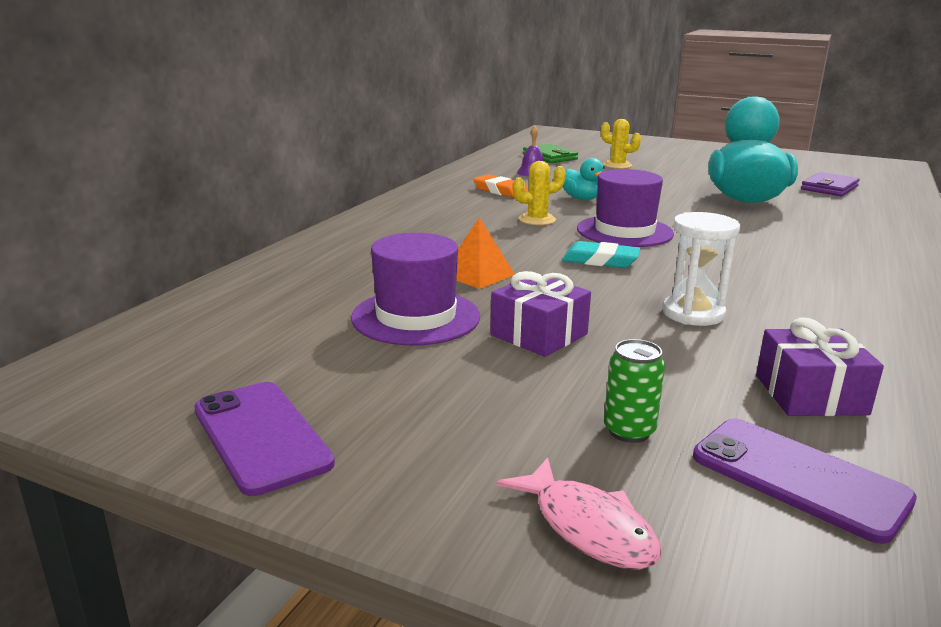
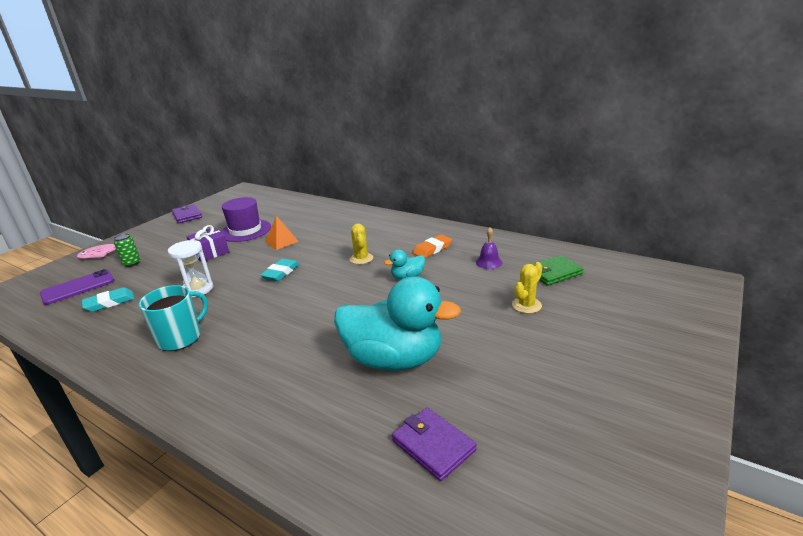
camera: 100 degrees right, 5 degrees up
purple phone [194,382,335,496] -> purple wallet [172,204,202,223]
purple hat [577,169,674,247] -> none
purple gift [756,317,884,416] -> turquoise eraser [82,287,135,312]
none -> turquoise mug [139,285,208,351]

